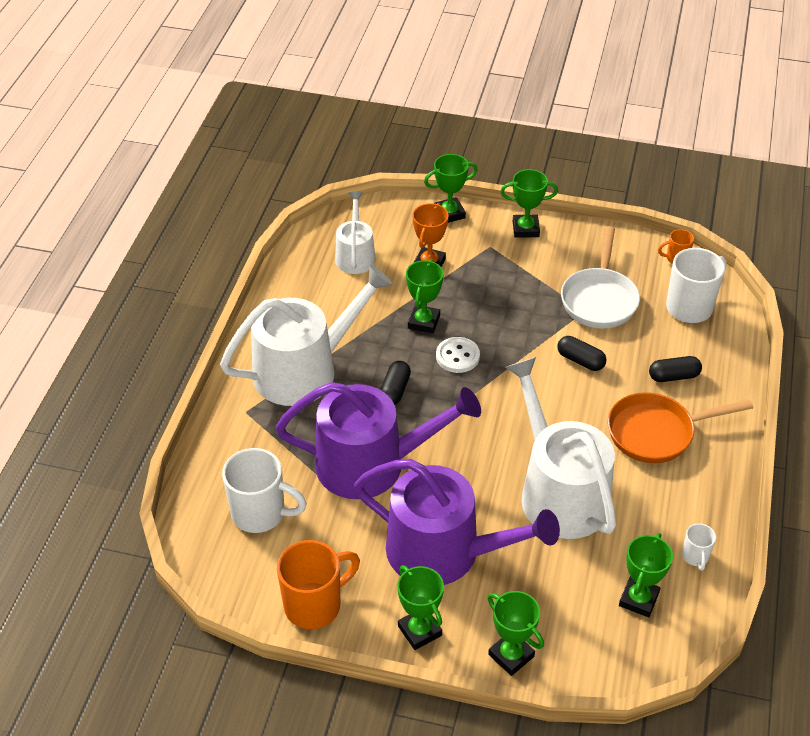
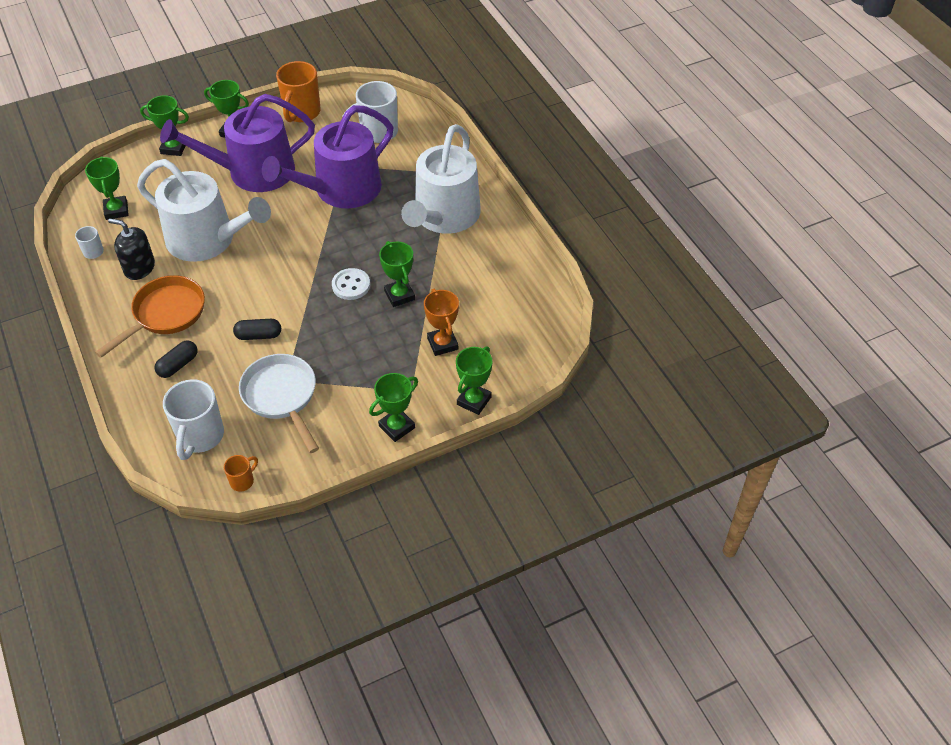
camera: 140 degrees right, 5 degrees up
white watering can [335,192,376,274] -> none
black capsule [380,361,411,405] -> none
none -> black soap dispenser [108,219,155,280]

